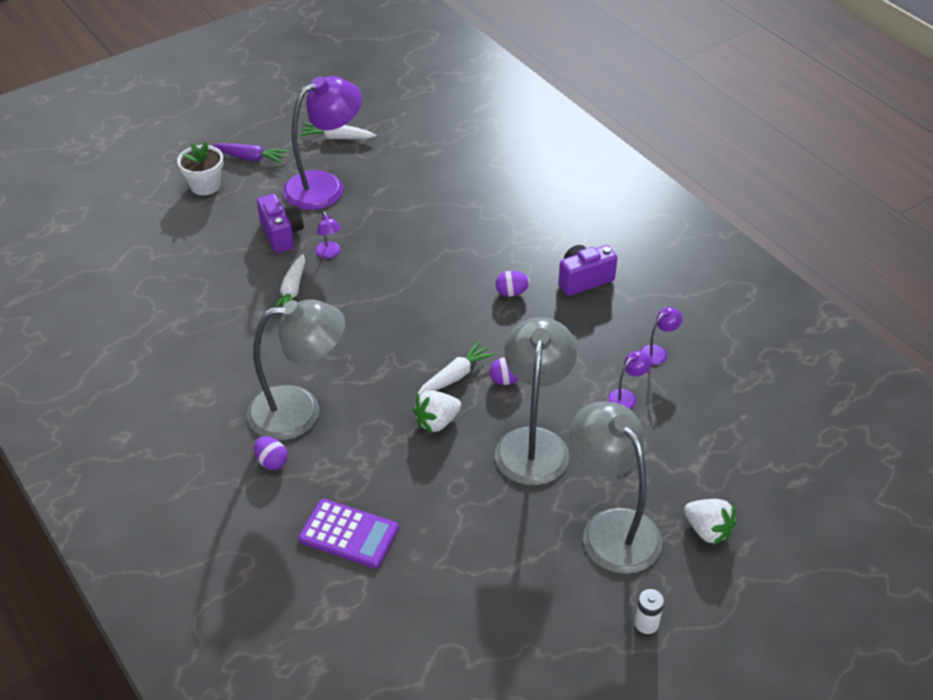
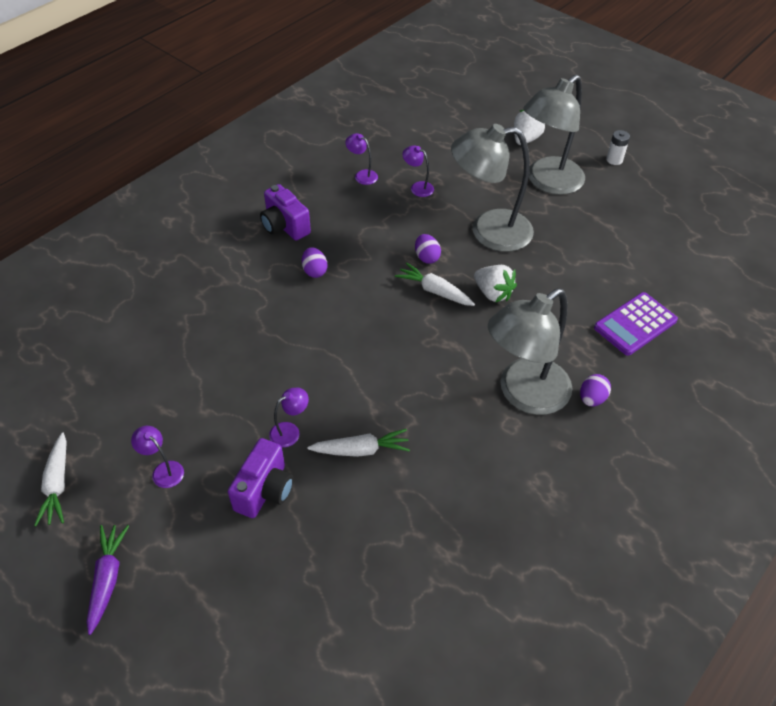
camera: 105 degrees left, 5 degrees up
white flower pot [177,142,223,195] -> none
grey lamp [247,299,345,440] -> grey lamp turned 105 degrees counterclockwise [488,288,572,415]
purple camera [257,194,304,253] -> purple camera turned 150 degrees clockwise [228,438,293,518]
purple lamp [283,76,362,210] -> purple lamp [131,426,184,488], size x0.40
purple calculator [299,499,399,568] -> purple calculator turned 135 degrees counterclockwise [594,292,678,356]

